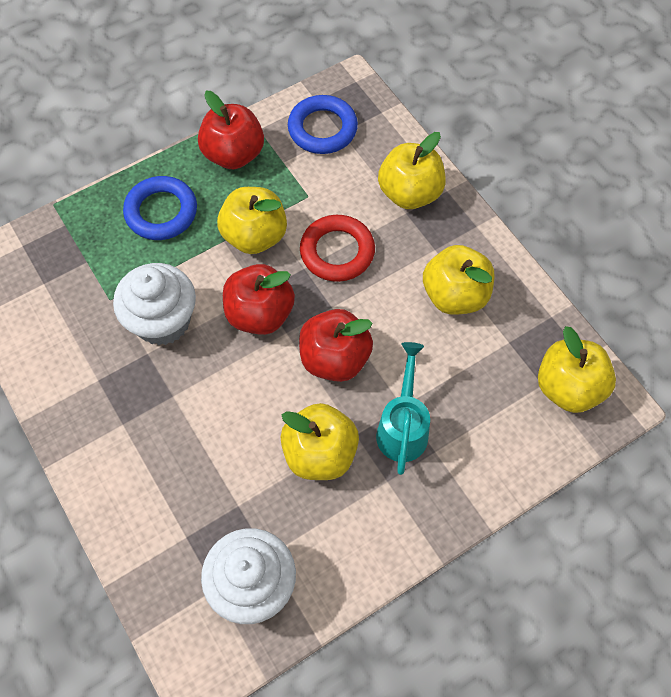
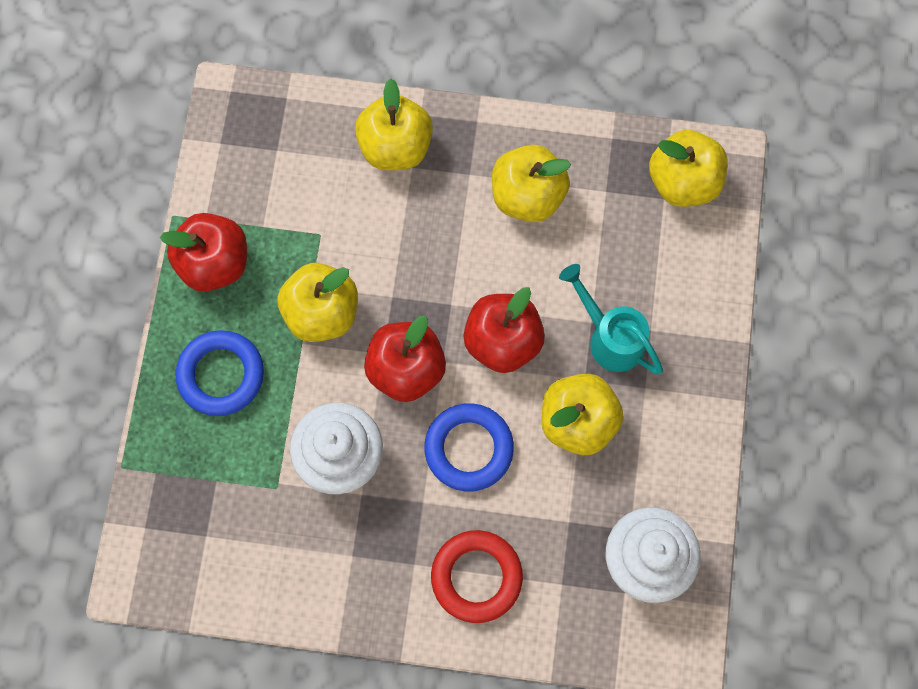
camera: 50 degrees left, 10 degrees up
blue ring [288,95,358,154] -> blue ring moved to [424,403,514,492]
red ring [300,215,375,282] -> red ring moved to [431,530,523,623]

